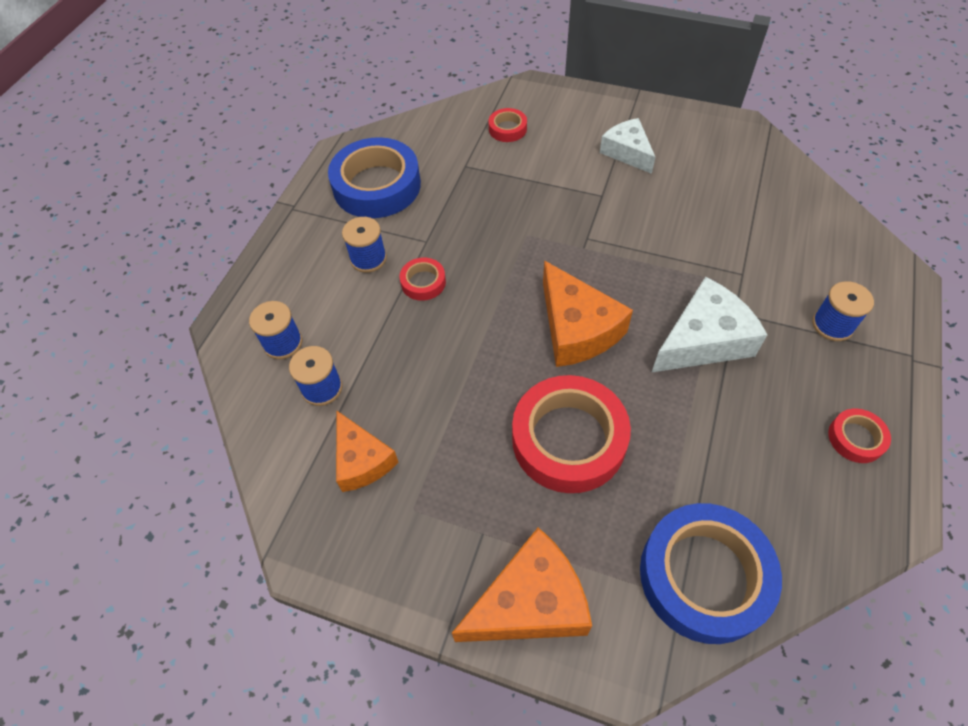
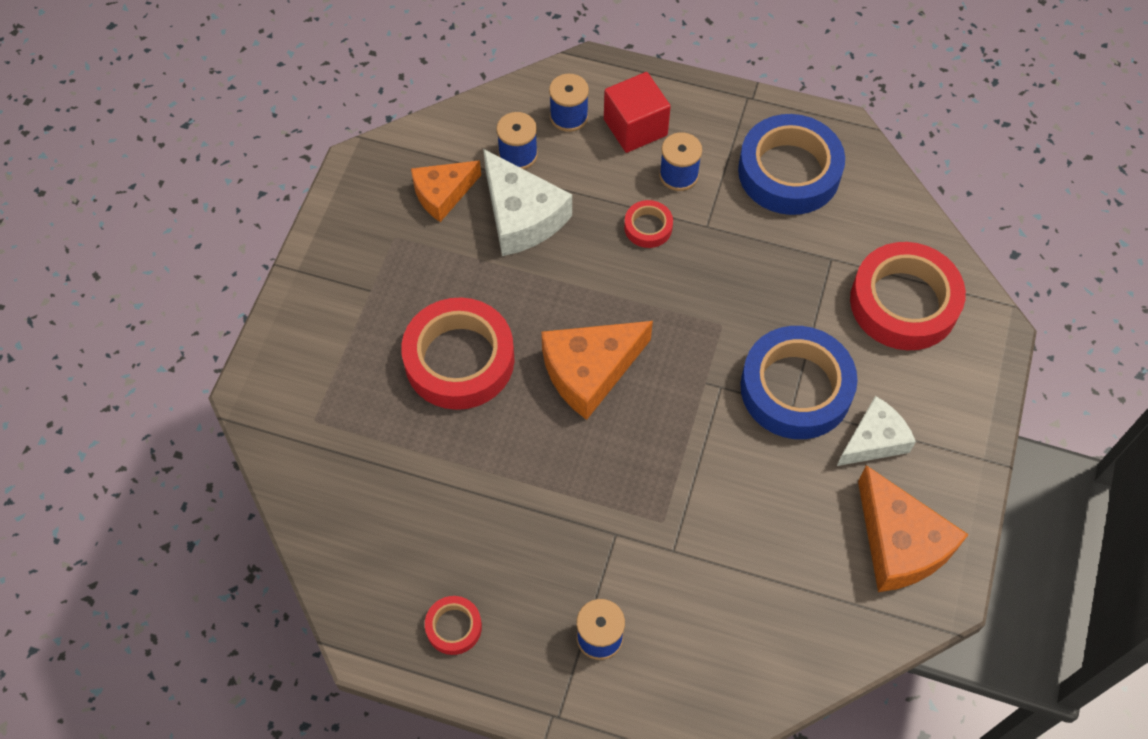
camera: 85 degrees right, 5 degrees up
orange cheese [452,527,592,642] -> orange cheese moved to [858,465,969,592]
red tape [488,108,527,142] -> red tape [850,242,966,350], size x2.17
blue tape [640,503,782,644] -> blue tape moved to [741,326,858,439]
white cheese [651,277,767,373] -> white cheese moved to [483,149,572,256]
none -> red cube [604,72,671,153]

